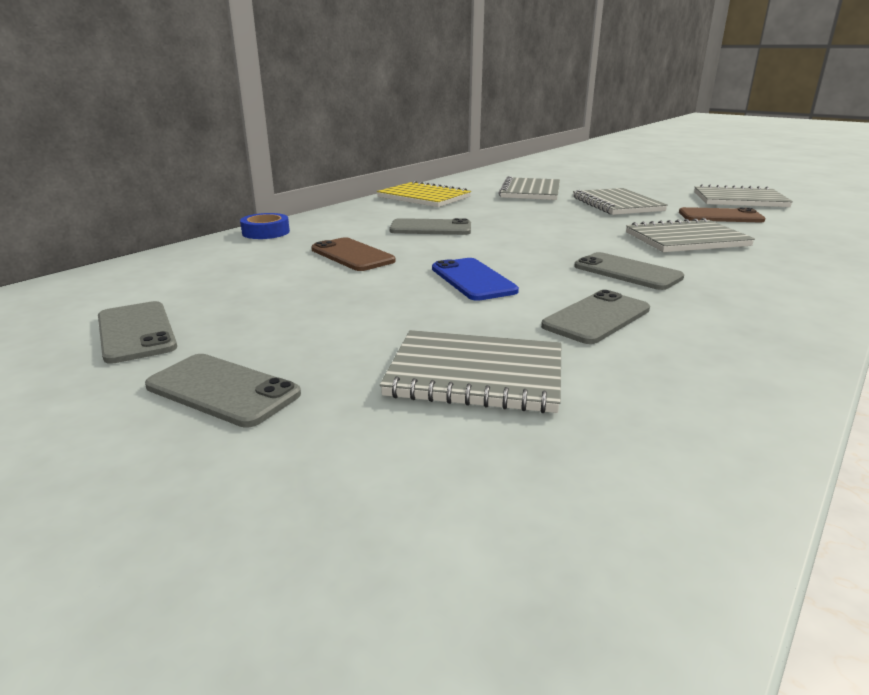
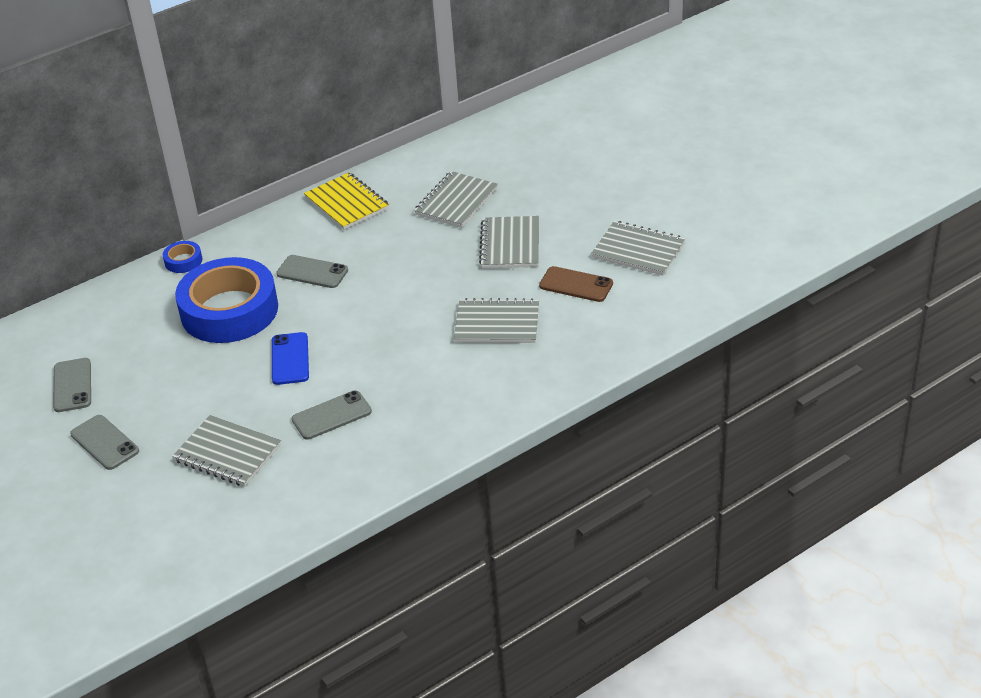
camera: 20 degrees right, 15 degrees up
brown phone [311,237,396,271] -> blue tape [175,257,278,343]
grey phone [574,252,684,290] -> none

